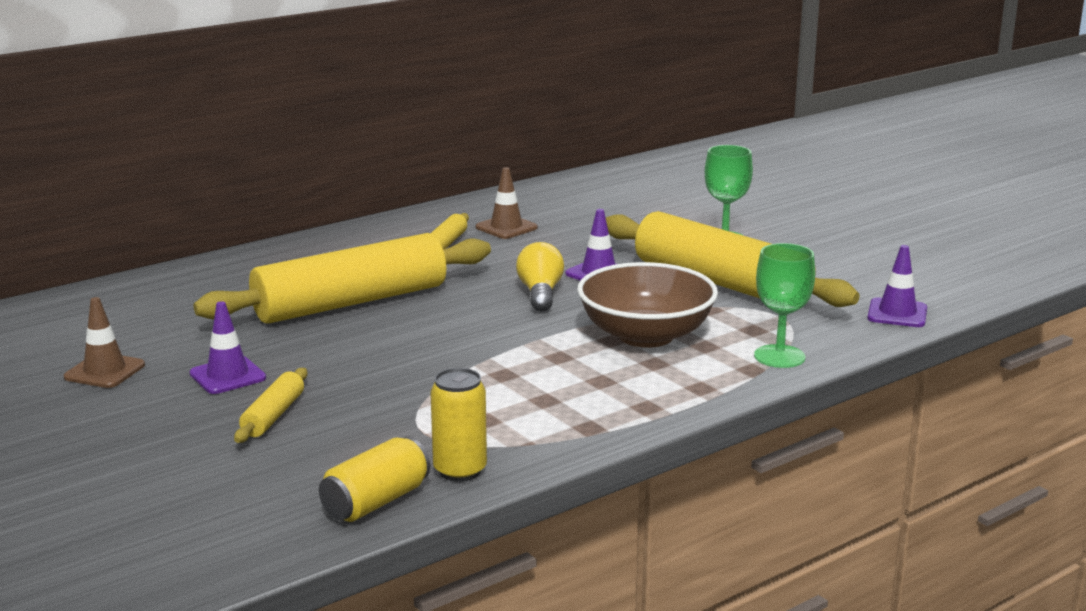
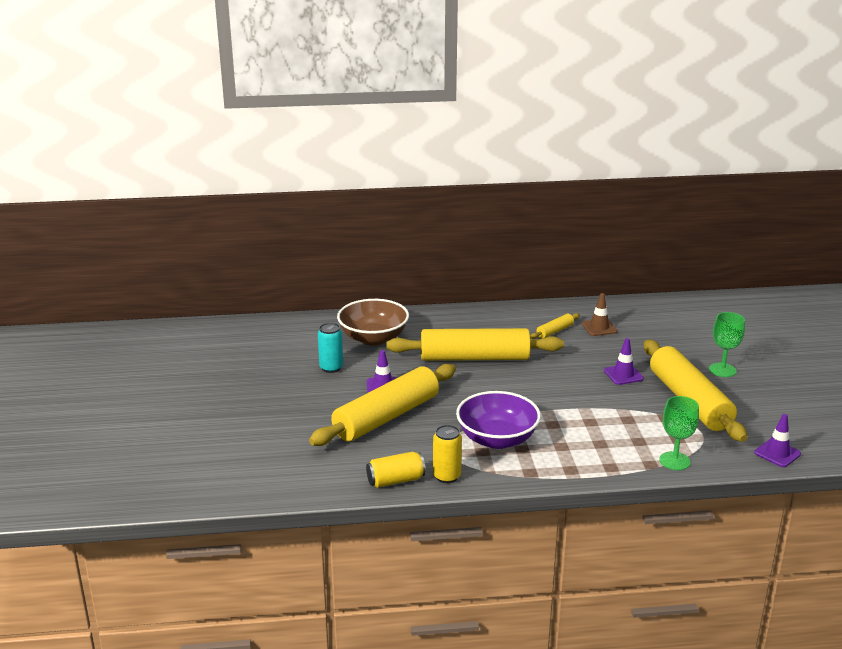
camera: 30 degrees right, 5 degrees up
brown traffic cone [64,297,145,388] -> turquoise can [318,323,343,373]
yellow rolling pin [234,368,307,443] -> yellow rolling pin [309,364,456,446], size x2.38
yellow light bulb [516,242,564,312] -> none
brown bowl [577,262,718,348] -> brown bowl moved to [337,299,409,345]
none -> purple bowl [456,391,541,449]

